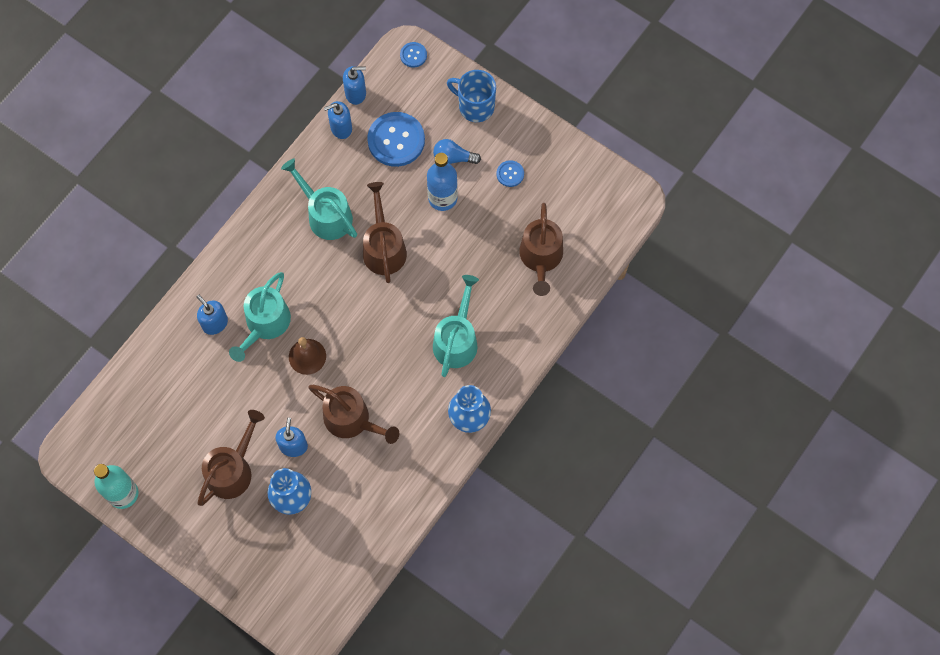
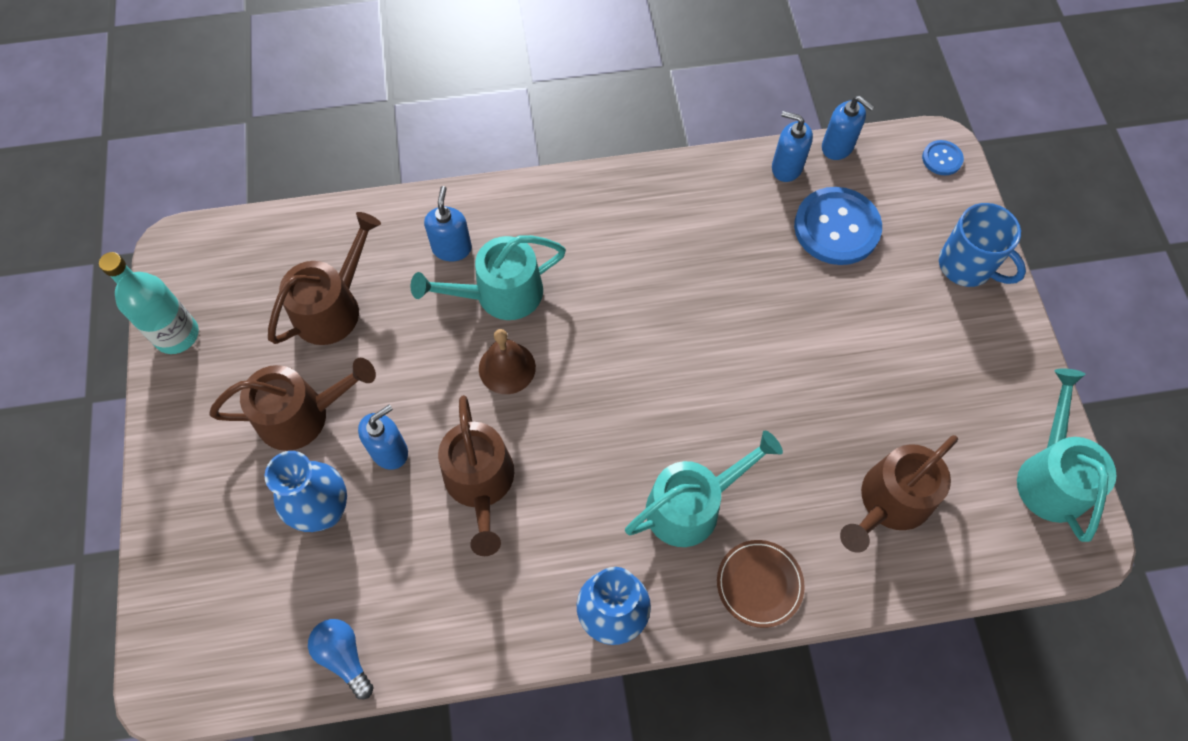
camera: 45 degrees right, 5 degrees down
turquoise watering can [281,159,357,240] -> turquoise watering can moved to [1017,369,1117,542]
brown watering can [363,182,407,283] -> brown watering can moved to [268,212,381,345]
blue bottle [427,153,458,211] -> none
blue light bulb [433,139,481,164] -> blue light bulb moved to [308,619,374,699]
blue mug [447,70,496,122] -> blue mug turned 150 degrees clockwise [939,203,1026,287]
blue button [497,160,524,187] -> none
none -> brown plate [717,540,805,628]

